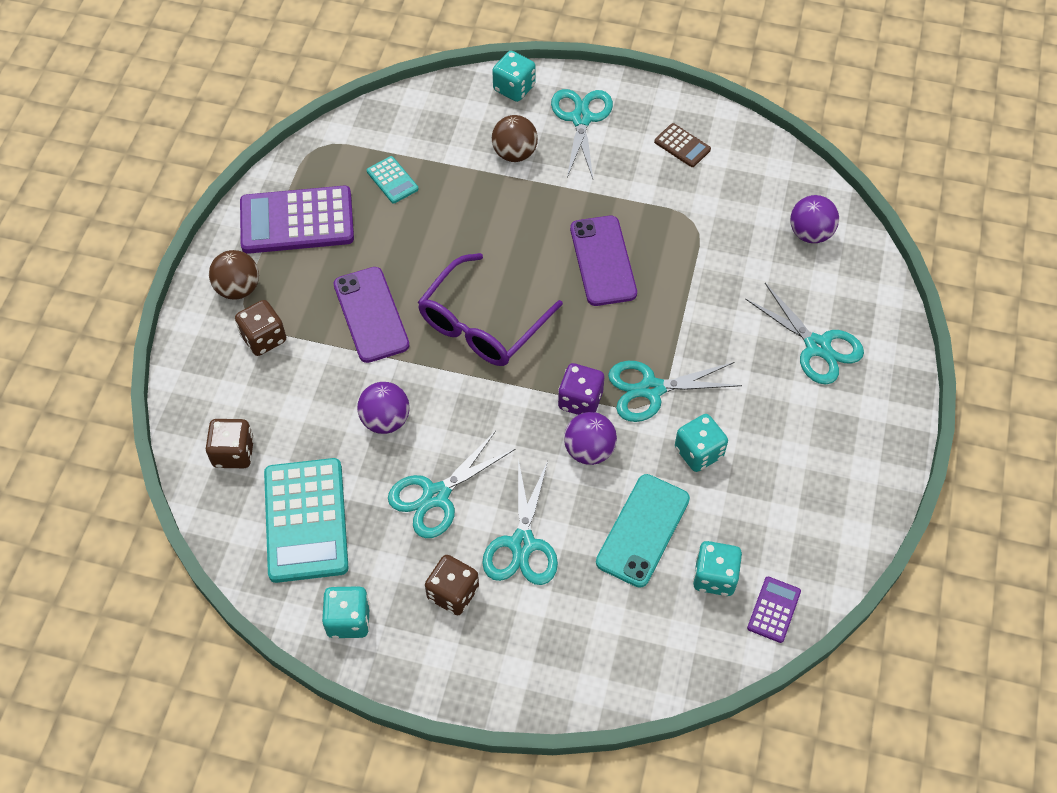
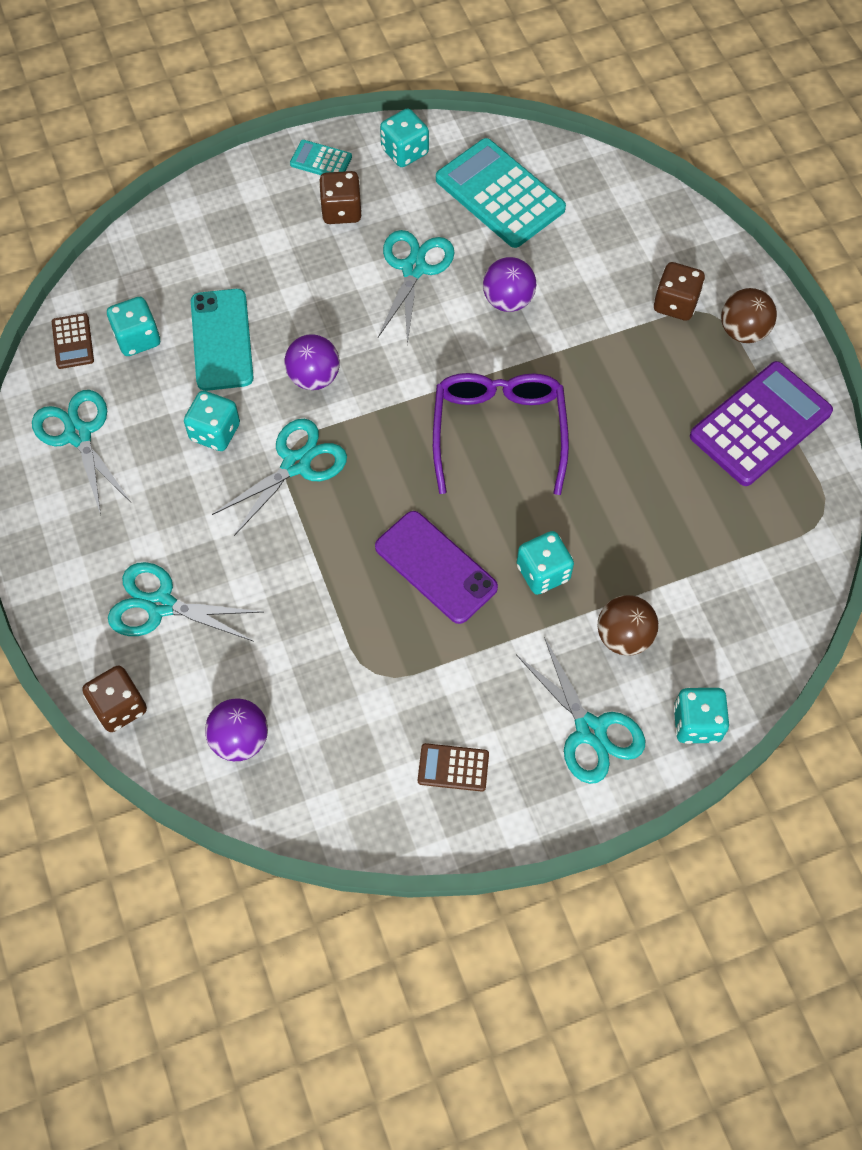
camera: 145 degrees right, 5 degrees up
brown dice [206,419,254,468] -> brown dice moved to [82,666,147,732]
purple phone [334,267,410,363] -> none
turquoise calculator [367,156,419,204] -> turquoise calculator moved to [290,140,352,175]
turquoise scissors [482,459,558,585] -> turquoise scissors moved to [32,390,131,515]
purple dice [558,363,604,415] -> none
purple calculator [747,577,801,643] -> brown calculator [52,313,94,369]
none -> turquoise dice [517,531,574,595]

